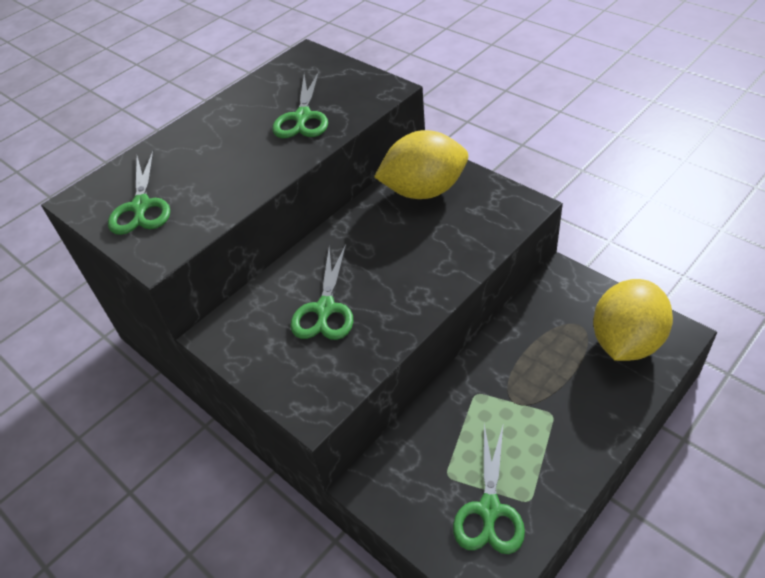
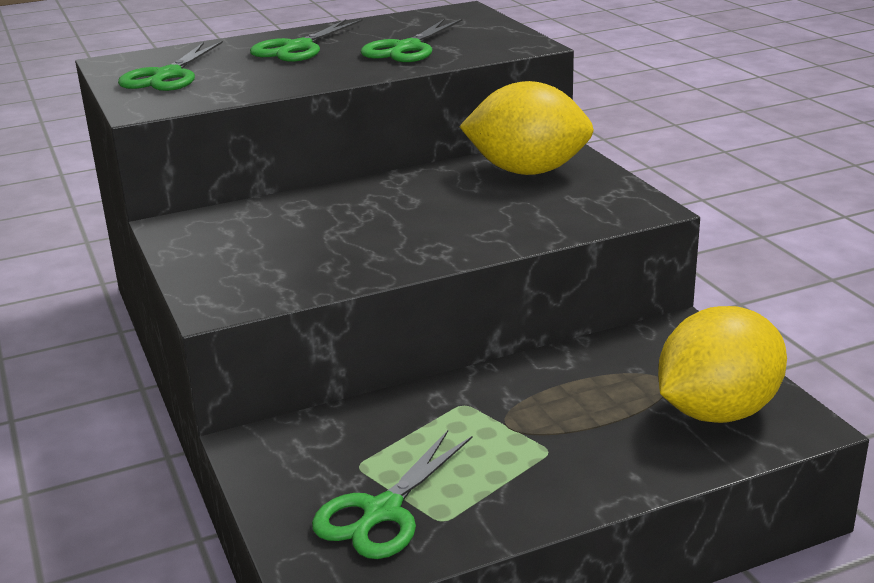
camera: 20 degrees right, 20 degrees down
green scissors [290,245,353,340] -> green scissors moved to [250,19,363,62]

